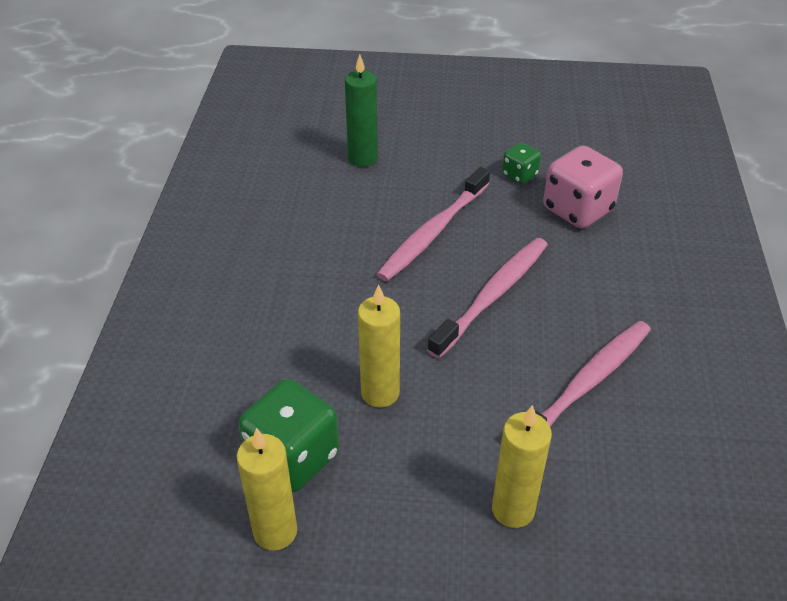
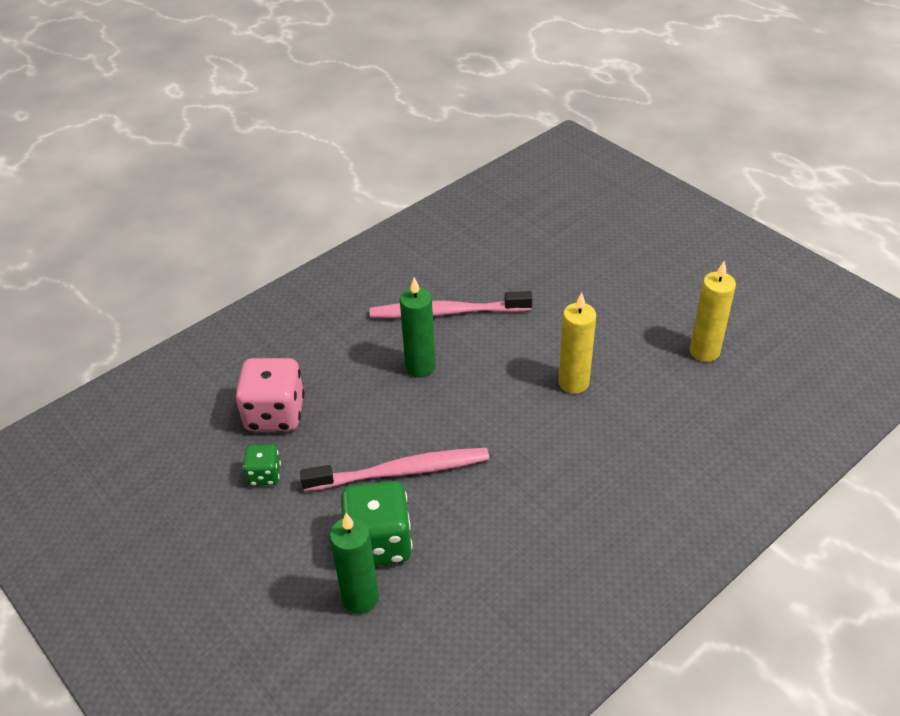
camera: 135 degrees left, 0 degrees up
green dice [239,379,339,492] -> green dice moved to [341,481,412,566]
pink toothbrush [427,238,548,358] -> none
yellow candle [492,405,552,528] -> none
none -> green candle [400,277,436,377]

